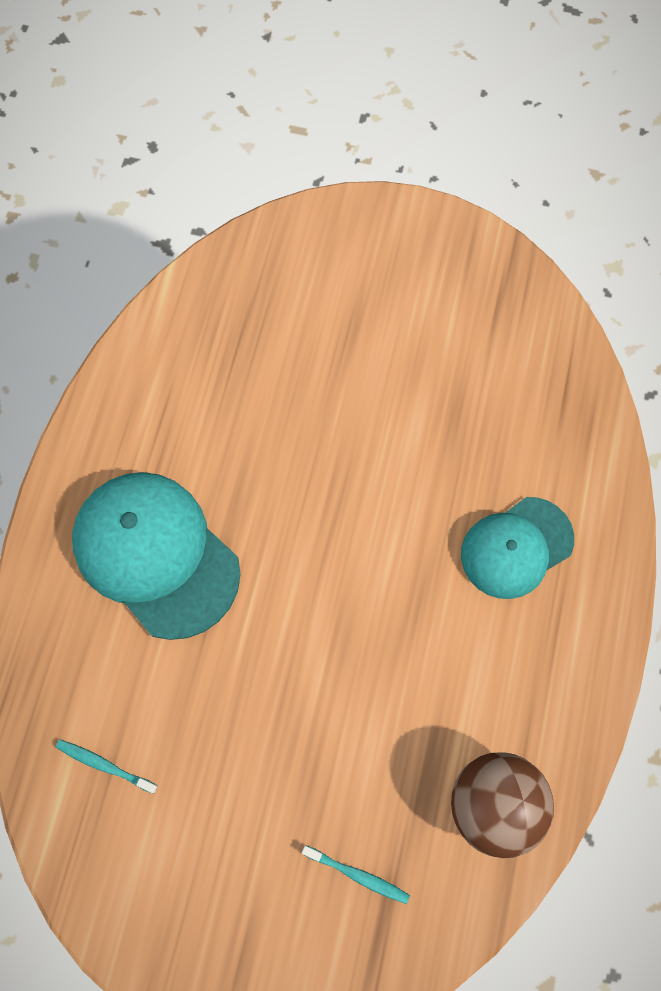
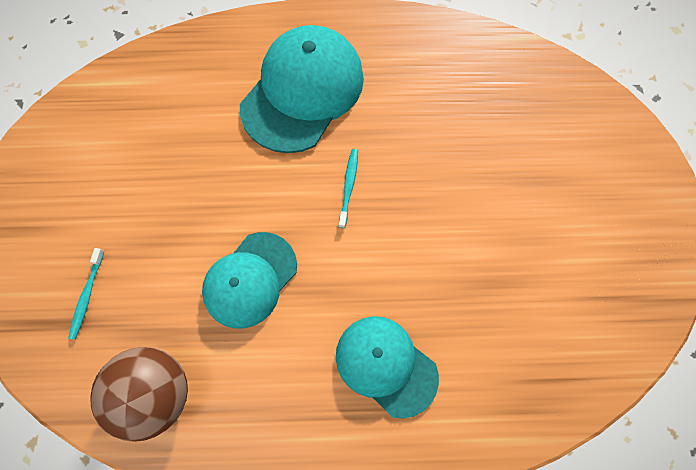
camera: 75 degrees right, 0 degrees up
turquoise toothbrush [56,739,158,794] -> turquoise toothbrush moved to [339,149,358,228]
none -> turquoise cap [202,232,297,329]

